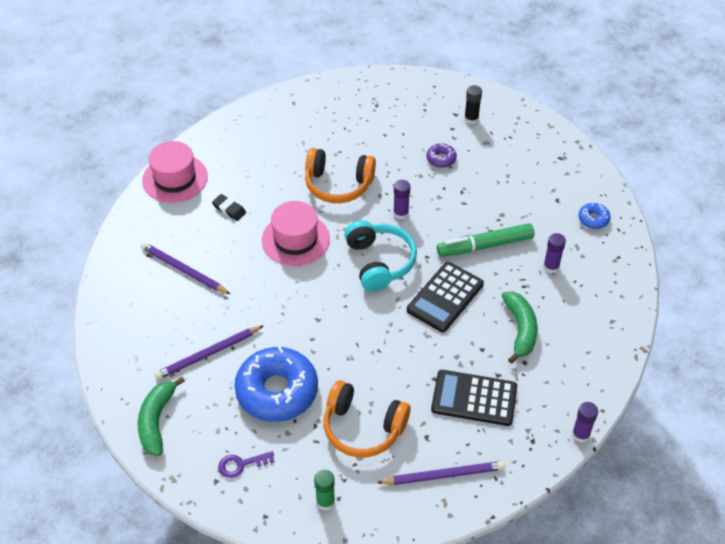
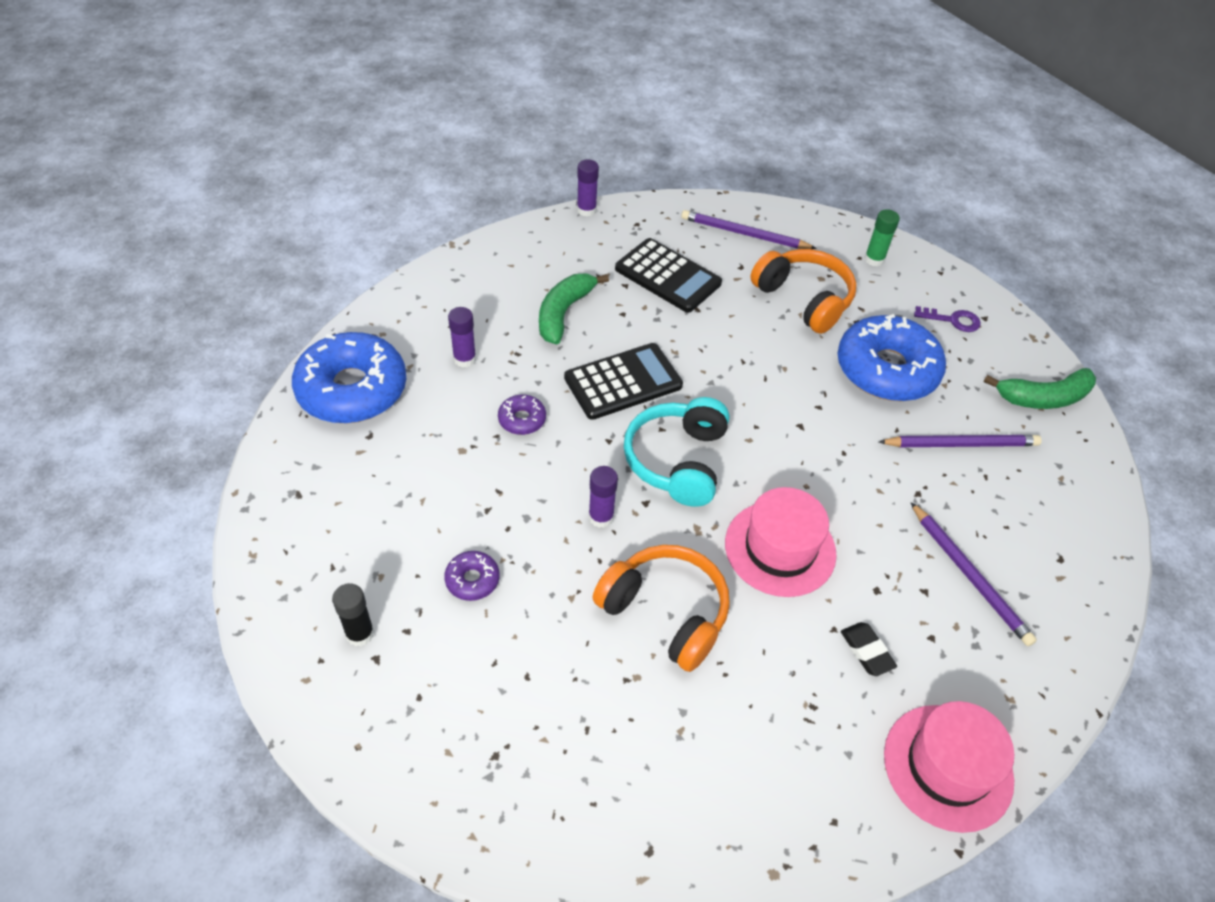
camera: 155 degrees left, 0 degrees up
green banana [138,377,185,456] -> green banana turned 45 degrees clockwise [984,368,1096,409]
green marker [437,223,535,257] -> purple donut [498,395,546,435]
blue donut [578,203,611,229] -> blue donut [292,332,407,423], size x2.33

